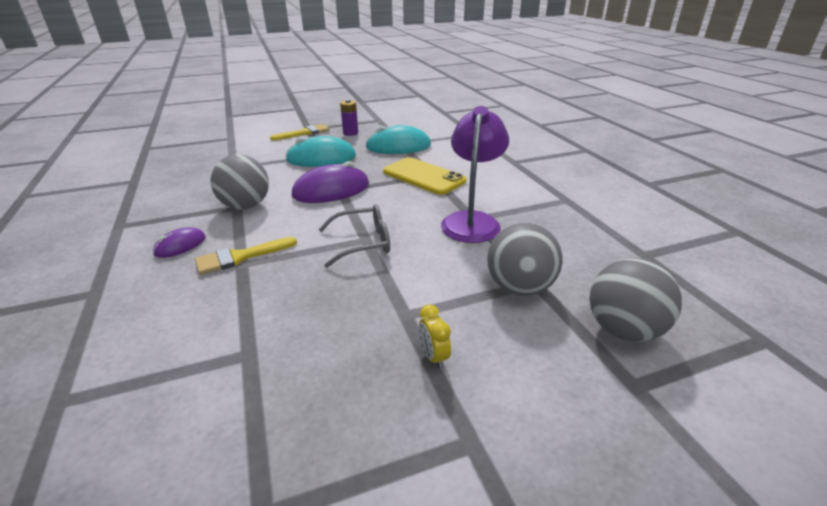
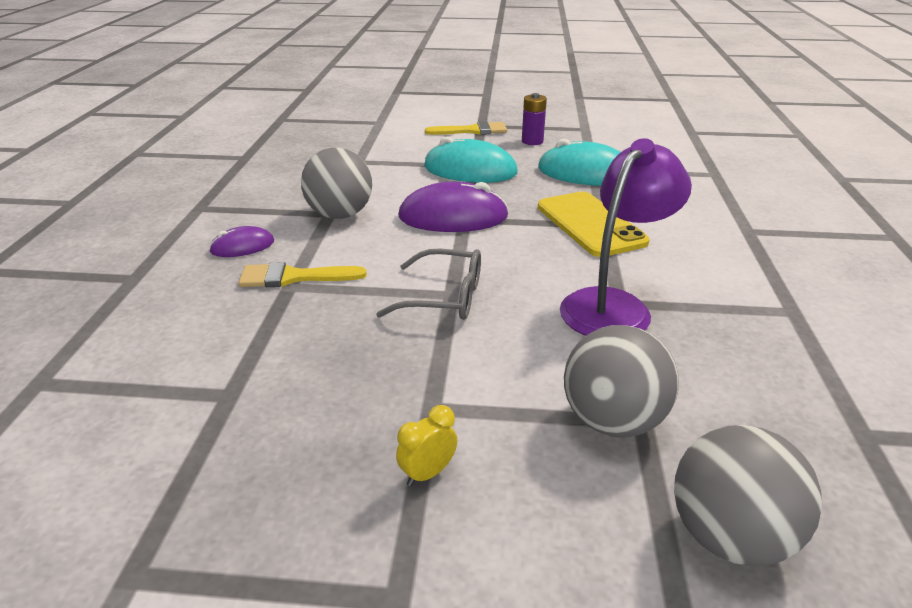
camera: 25 degrees right, 0 degrees up
yellow clock [419,304,451,369] -> yellow clock turned 45 degrees clockwise [396,405,457,486]

